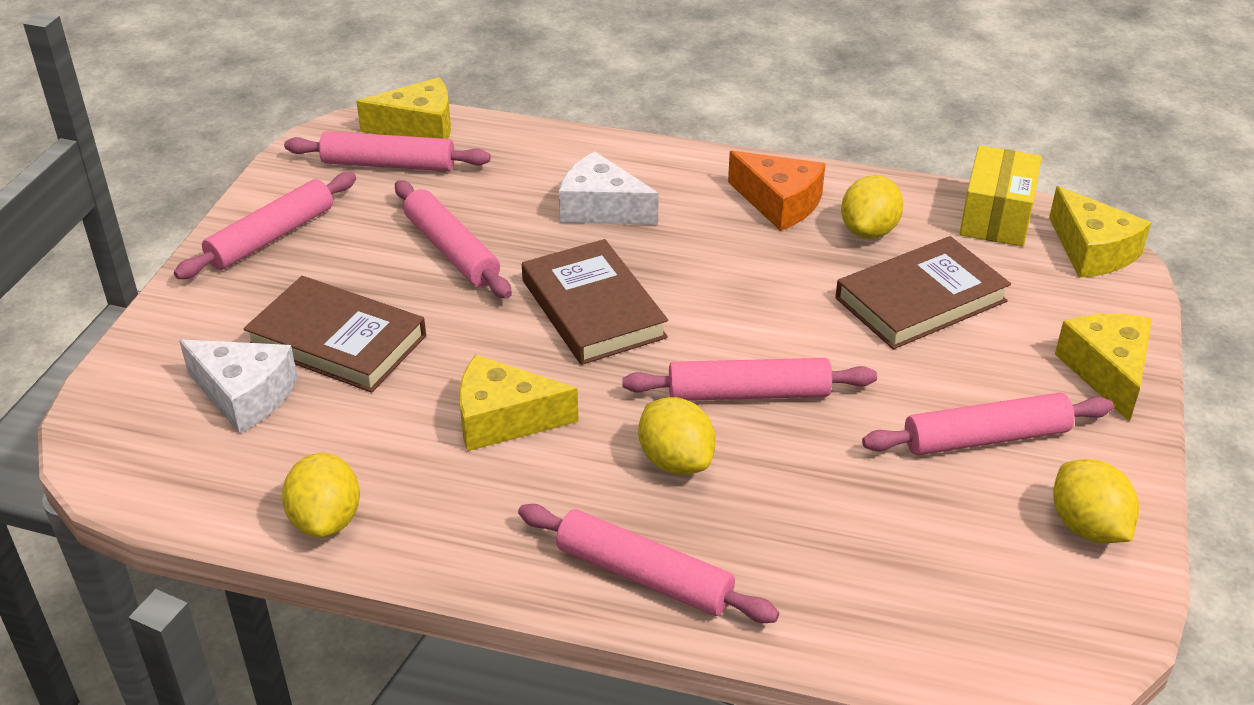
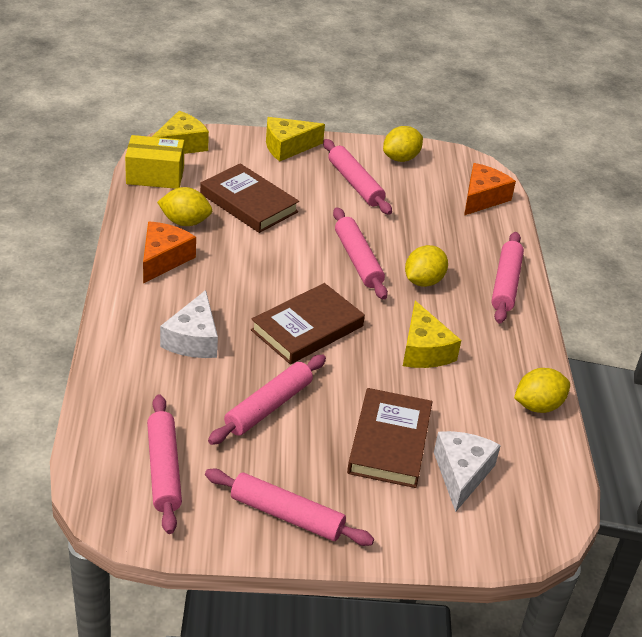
camera: 110 degrees left, 0 degrees up
yellow cheese [356,77,451,139] -> none
none -> orange cheese [464,163,516,215]

